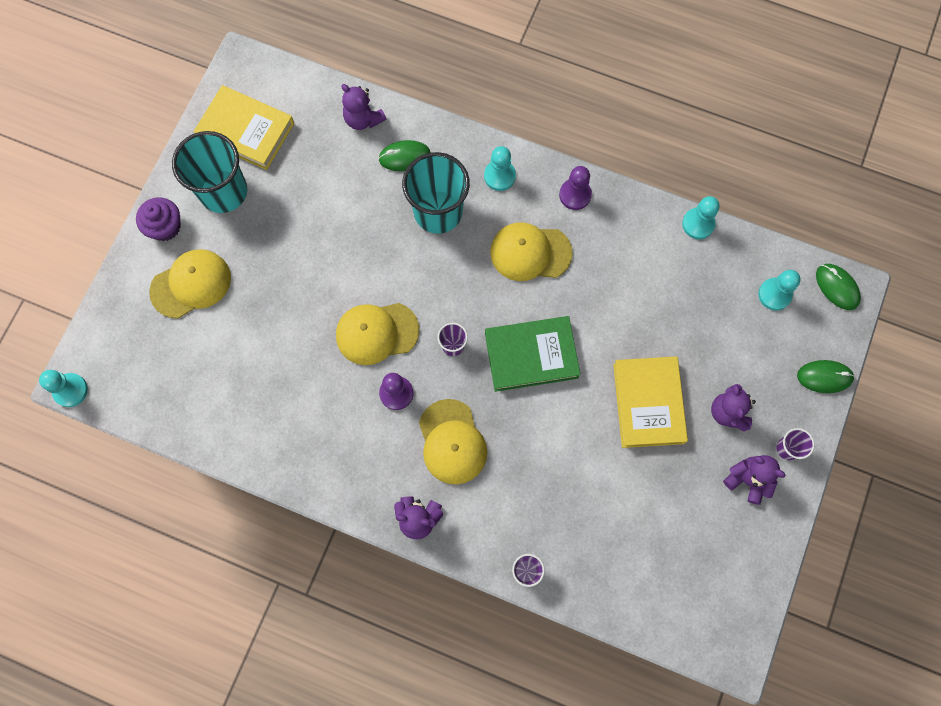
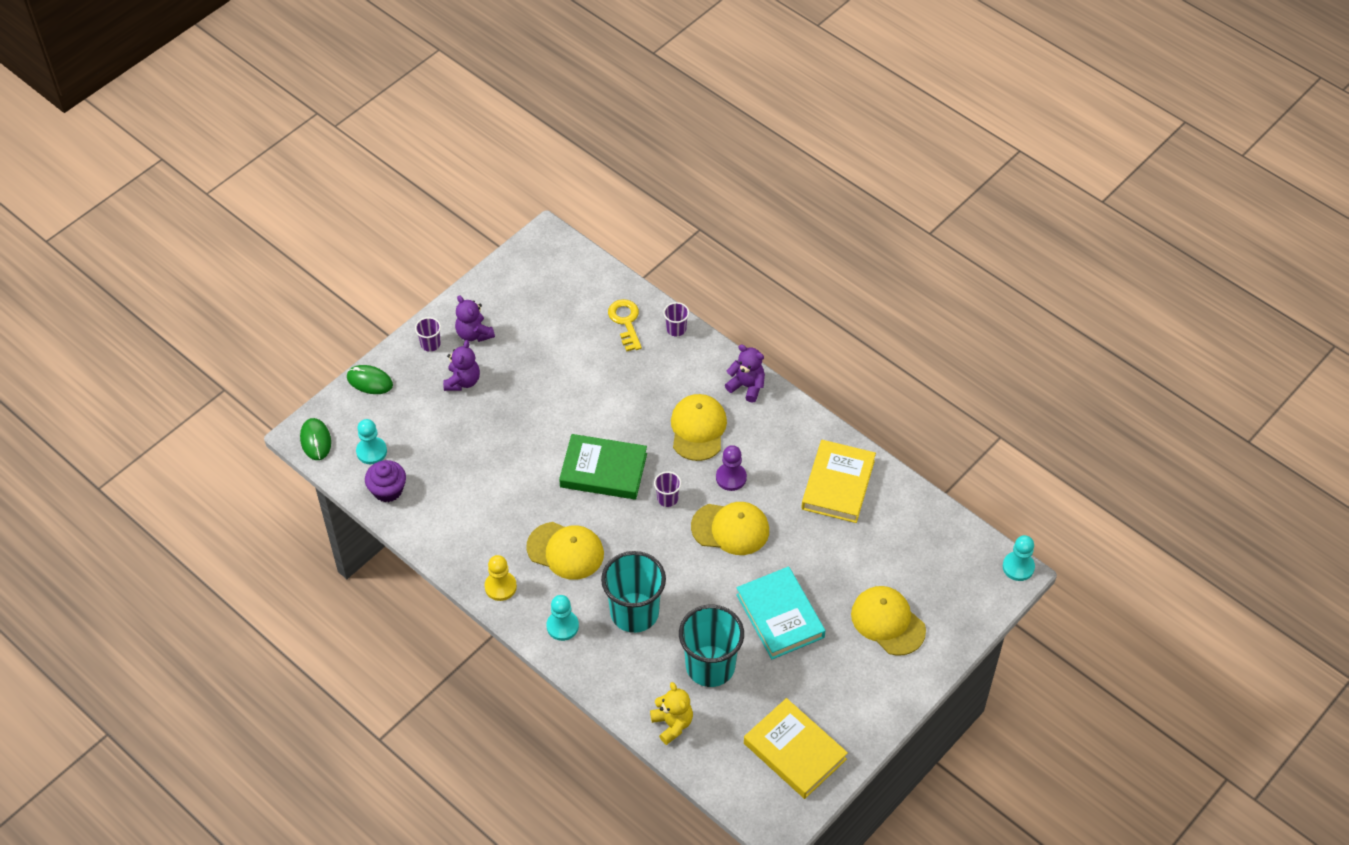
camera: 160 degrees left, 20 degrees down
purple cupcake [136,197,181,241] -> purple cupcake moved to [365,460,406,502]
yellow cap [149,249,231,319] -> yellow cap turned 60 degrees clockwise [851,586,926,656]
turquoise cup [172,131,247,213] -> turquoise cup moved to [679,605,744,687]
purple teddy bear [341,84,386,130] -> yellow teddy bear [650,682,693,745]
green mouse [378,140,431,171] -> none
purple pawn [559,166,592,210] -> yellow pawn [485,555,517,601]
yellow book [613,356,688,448] -> yellow book moved to [801,440,876,523]
turquoise pawn [682,196,720,239] -> none
none -> yellow key [608,299,642,351]
none -> turquoise book [736,566,825,659]

